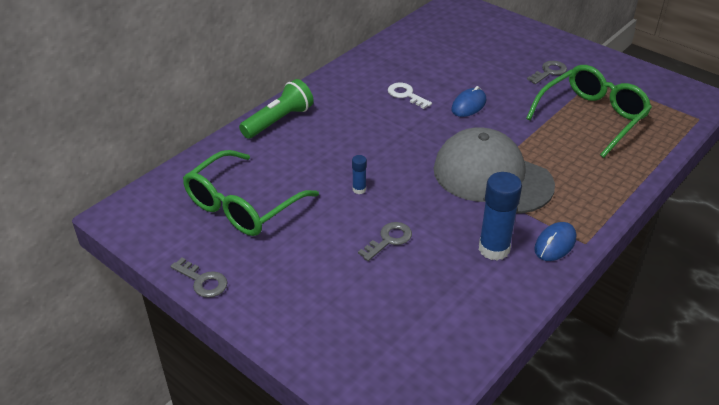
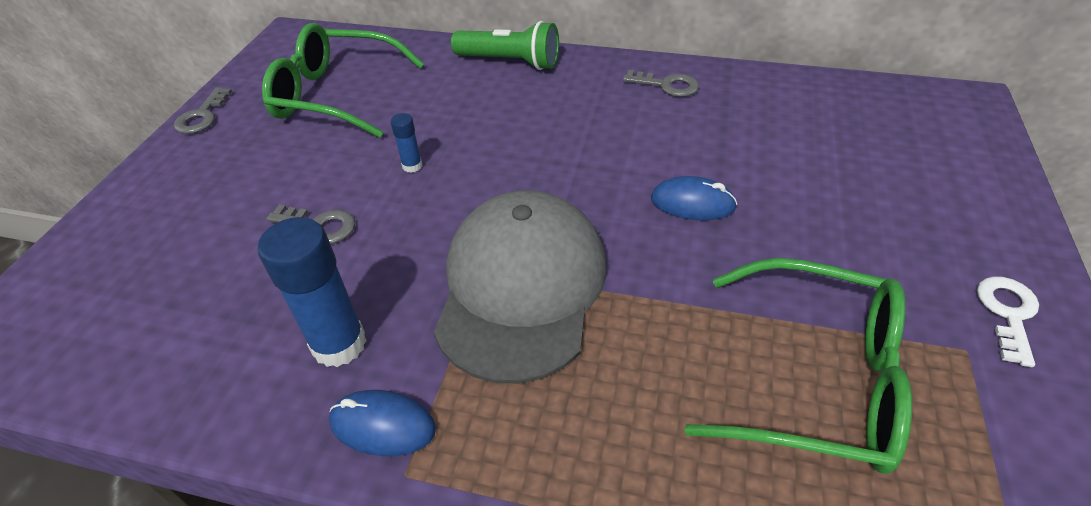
camera: 65 degrees right, 5 degrees up
white key [388,83,432,109] -> white key moved to [977,276,1039,367]
grey key [527,61,567,84] -> grey key moved to [623,70,699,97]

